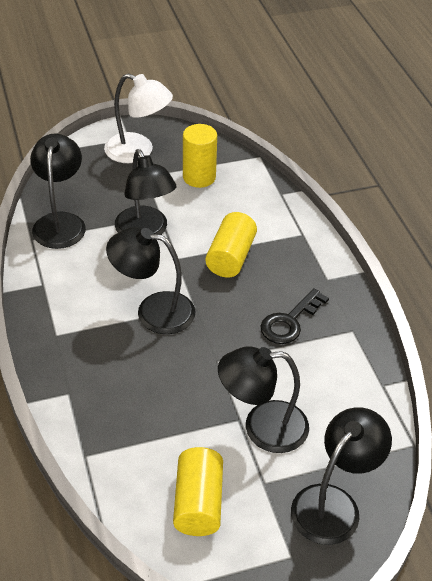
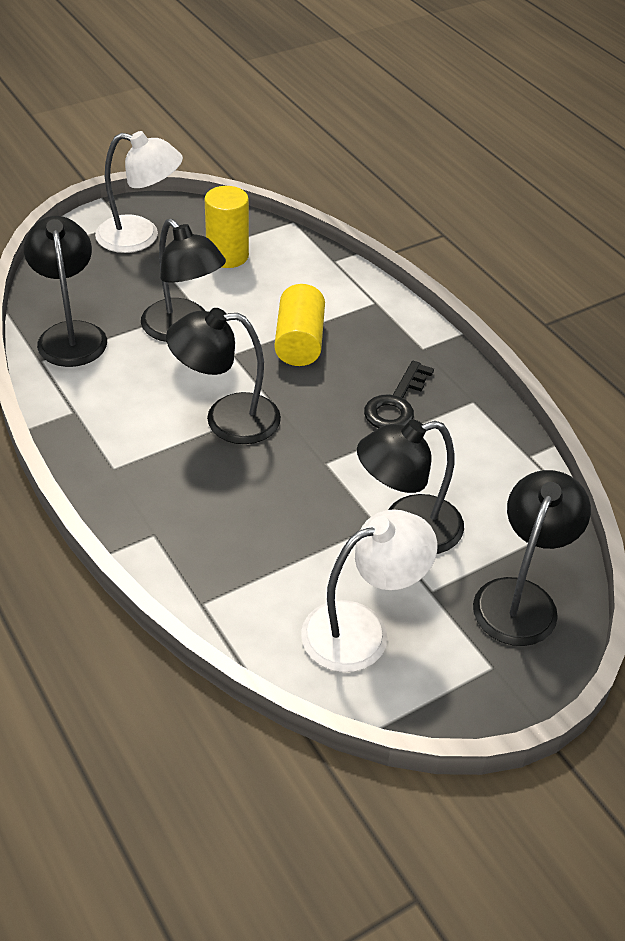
camera: 15 degrees left, 0 degrees up
yellow cylinder [173,447,223,536] -> white lamp [301,509,437,672]

